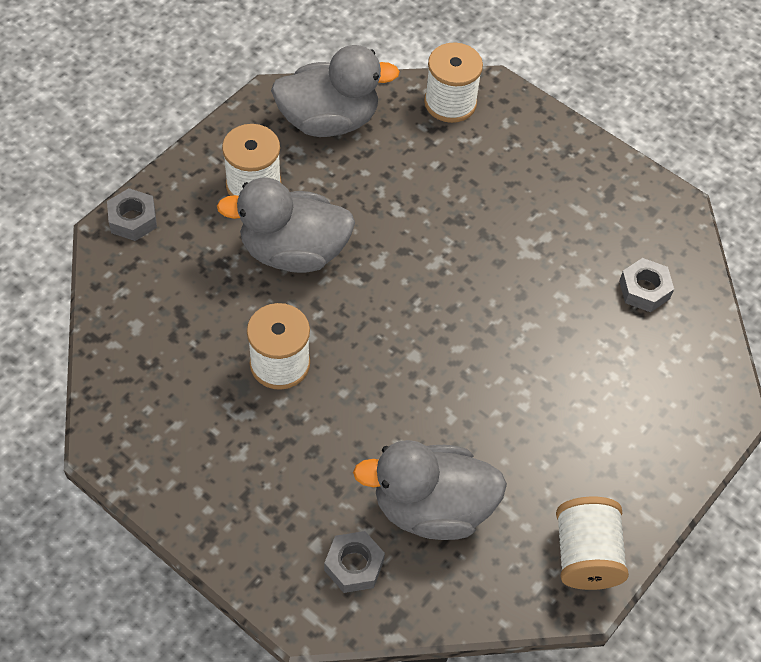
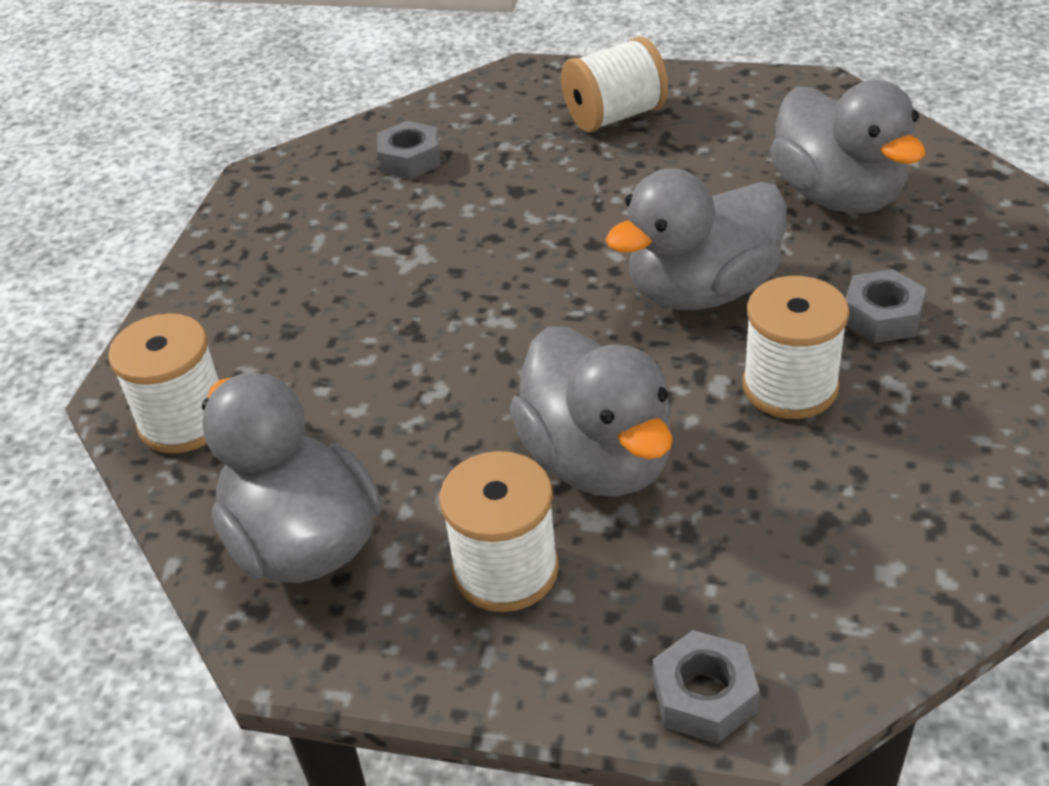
camera: 110 degrees left, 15 degrees down
grey nut [324,531,385,593] -> grey nut moved to [845,269,926,343]
white spool [556,496,629,590] -> white spool moved to [561,37,668,132]
none -> grey duck [605,168,787,310]

